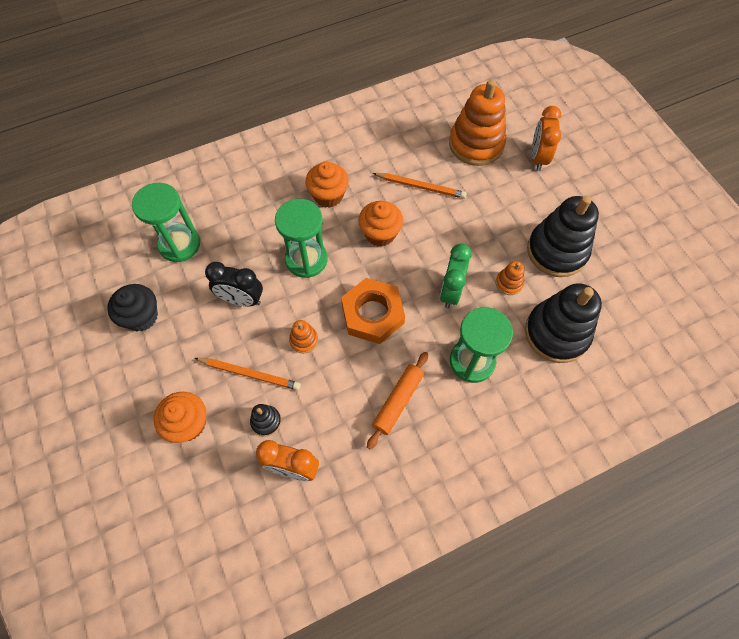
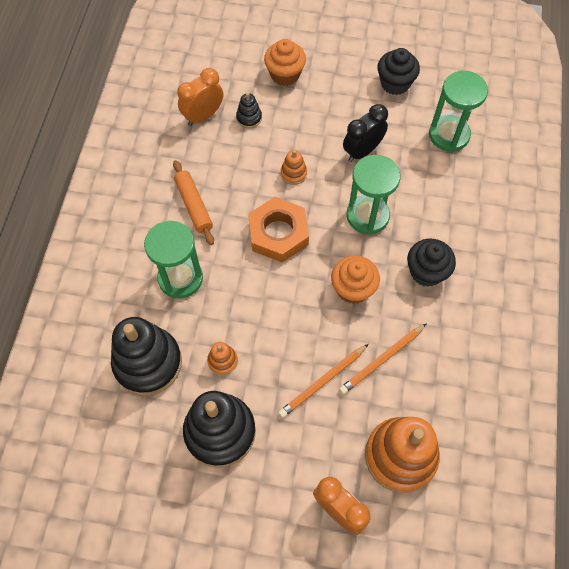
camera: 125 degrees right, 0 degrees up
orange pencil [195,358,301,390] -> orange pencil moved to [278,344,368,418]
orange cupcake [305,162,349,208] -> black cupcake [407,239,456,287]
green clock [440,244,472,308] -> none

